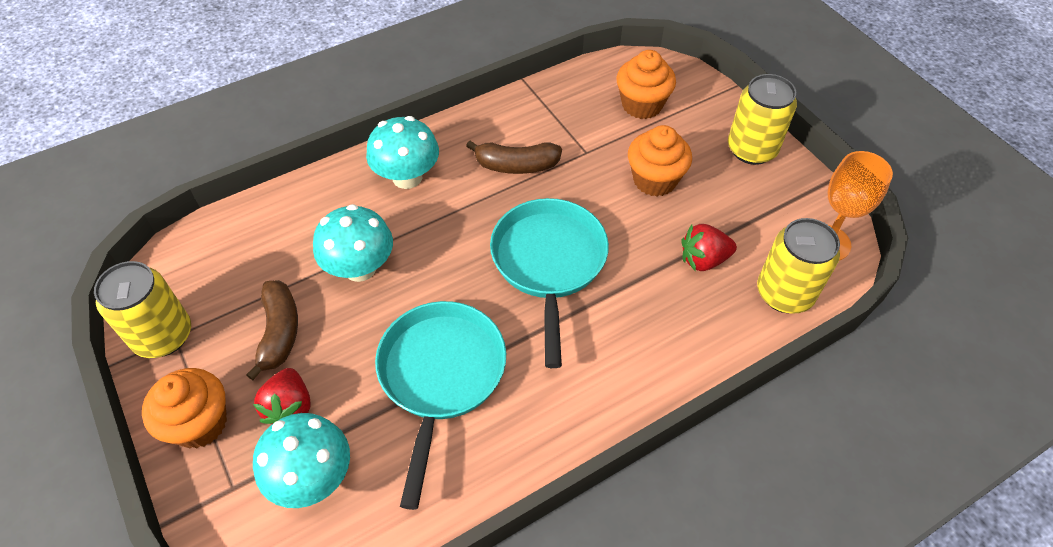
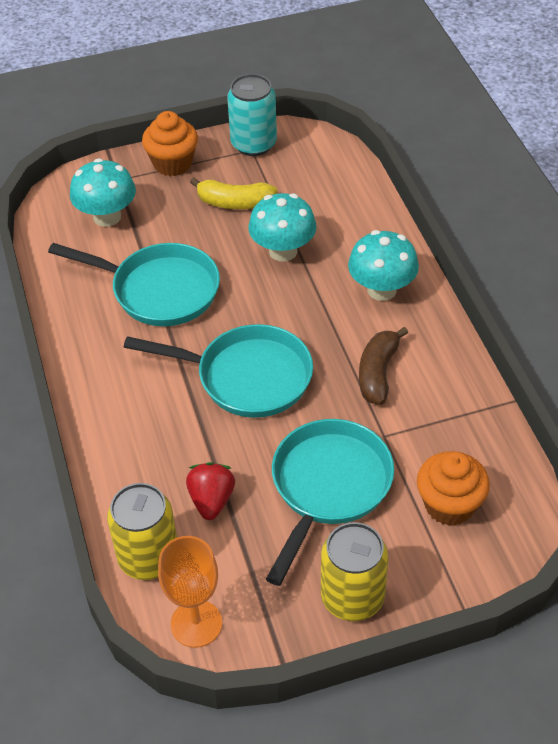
camera: 105 degrees right, 5 degrees down
yellow can [94,261,191,358] -> turquoise can [227,74,277,156]
brown banana [246,280,298,380] -> yellow banana [190,178,277,209]
red strawberry [253,368,311,424] -> none
orange cupcake [628,125,692,196] -> turquoise pan [266,419,394,586]

